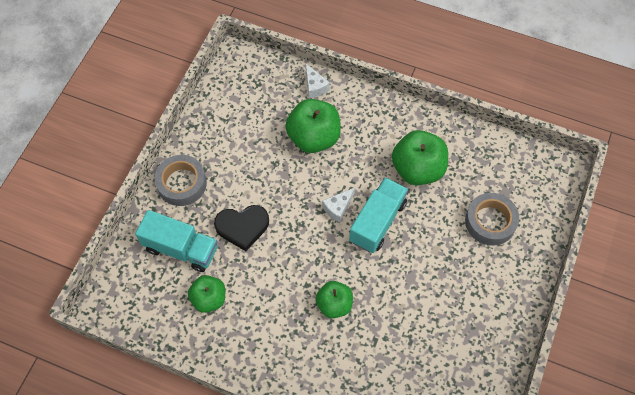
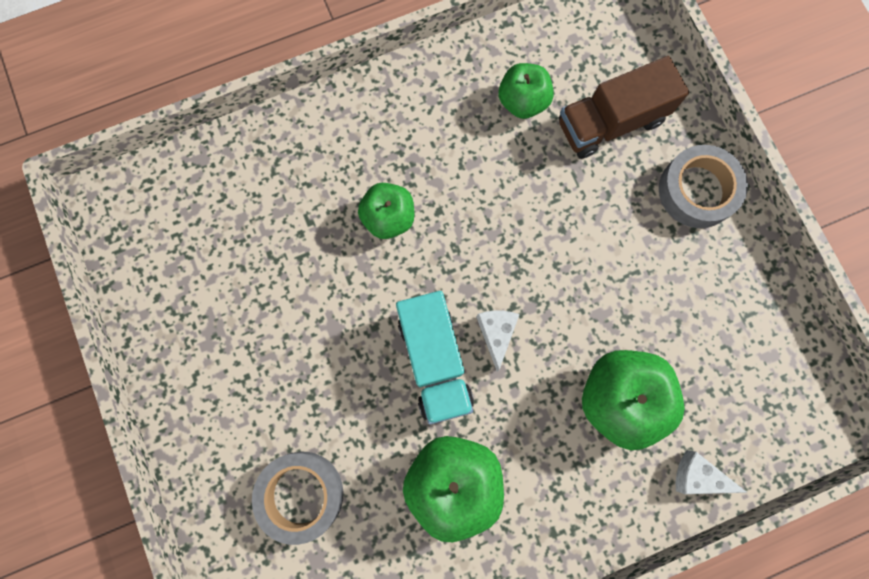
camera: 135 degrees right, 15 degrees up
turquoise truck [135,210,217,272] -> brown truck [559,56,689,159]
black heart [214,205,269,251] -> none

